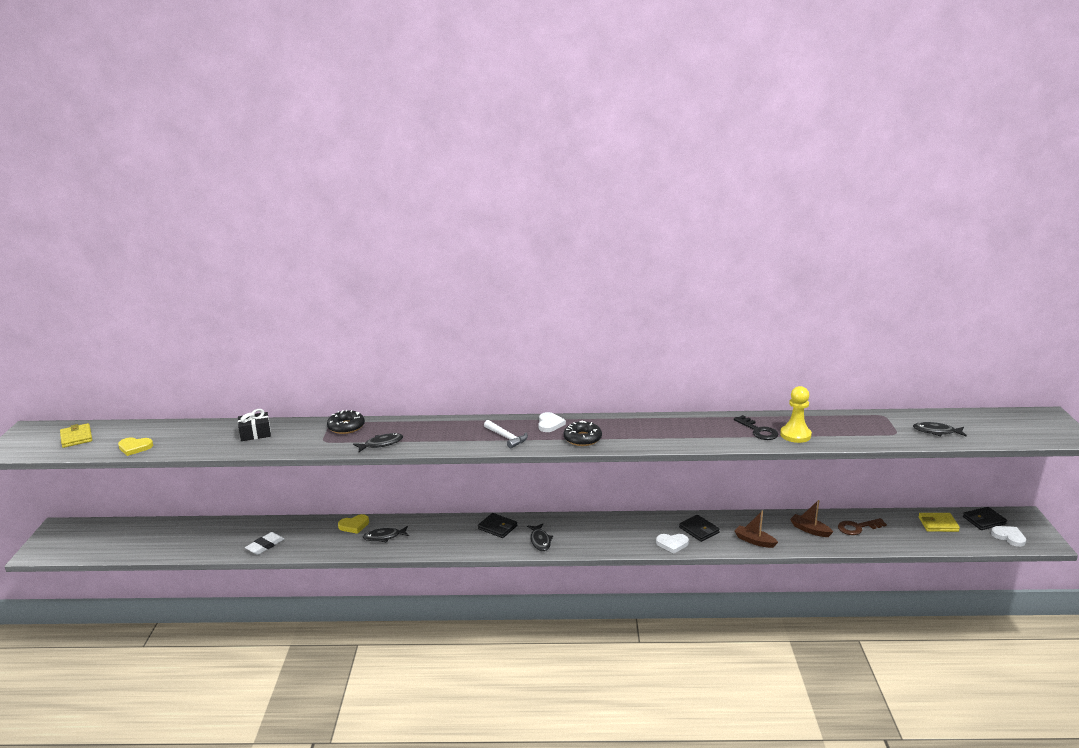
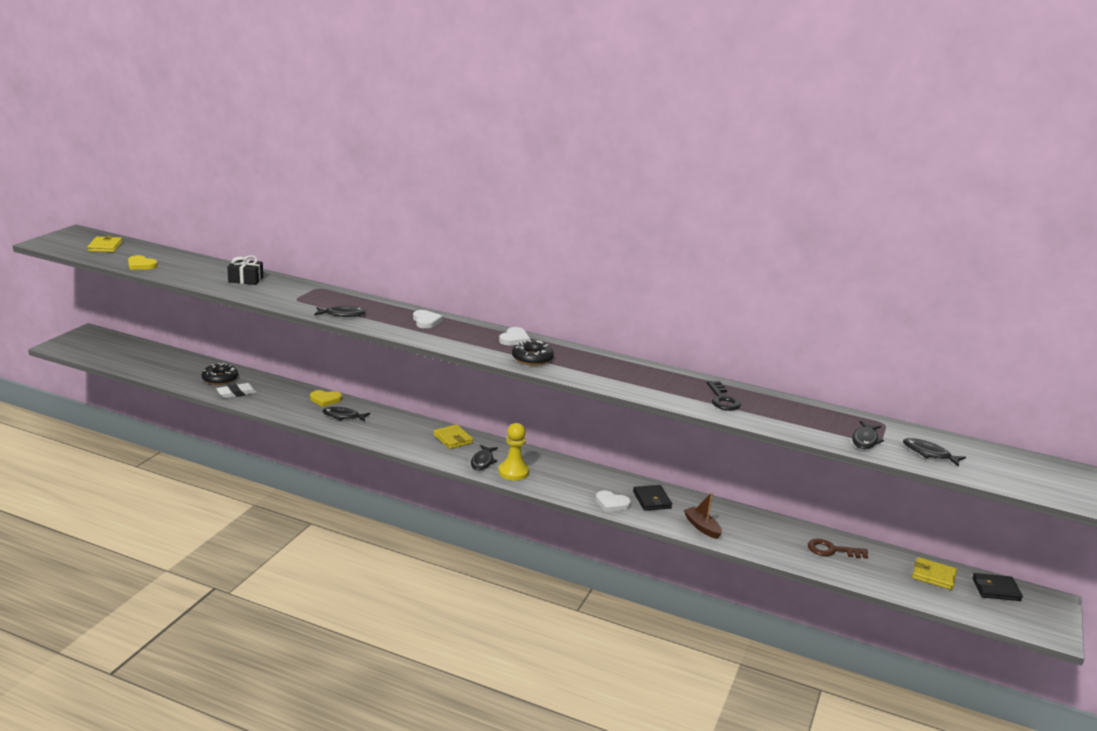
camera: 20 degrees right, 0 degrees up
black donut [327,410,365,434] -> black donut moved to [202,363,238,385]
black wallet [478,513,517,538] -> yellow wallet [434,424,473,449]
white hammer [484,420,528,449] -> none
yellow pawn [780,386,812,443] -> yellow pawn moved to [499,423,529,481]
brown boat [790,500,833,537] -> none
white heart [991,526,1026,547] -> white heart moved to [413,310,443,329]
none -> black fish [852,421,884,449]

